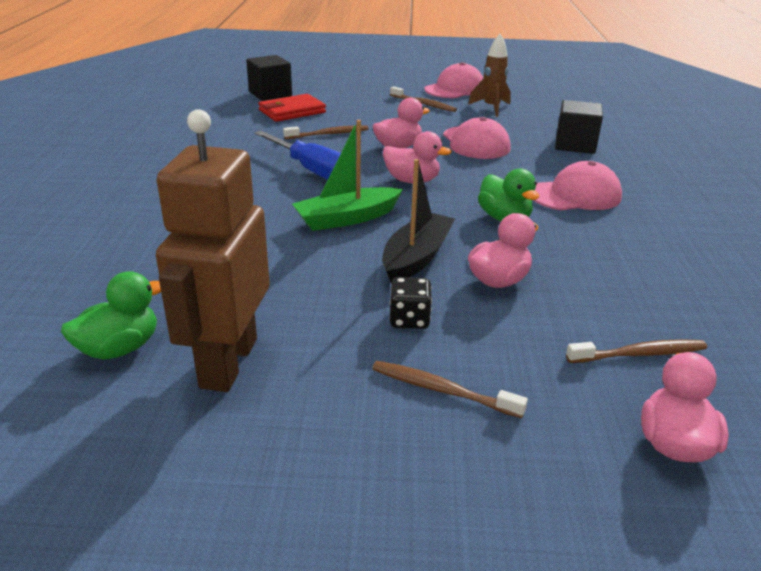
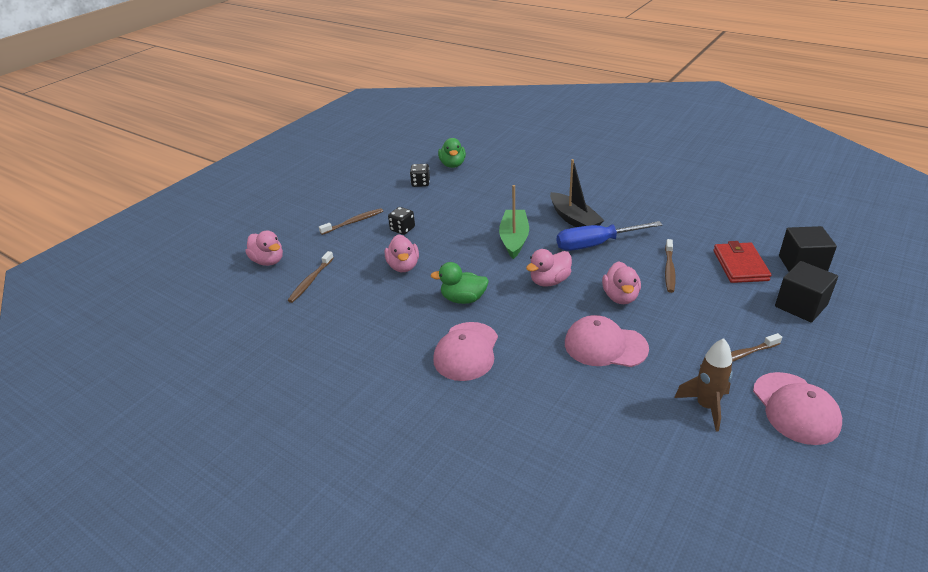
camera: 125 degrees right, 5 degrees up
brown robot [156,109,270,392] -> black dice [410,164,430,187]
black boat [382,159,455,282] -> black boat moved to [550,159,605,227]
black cube [555,100,603,154] -> black cube moved to [775,261,838,322]

